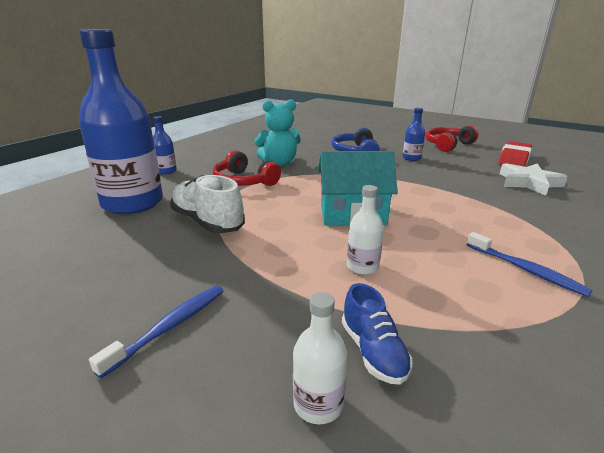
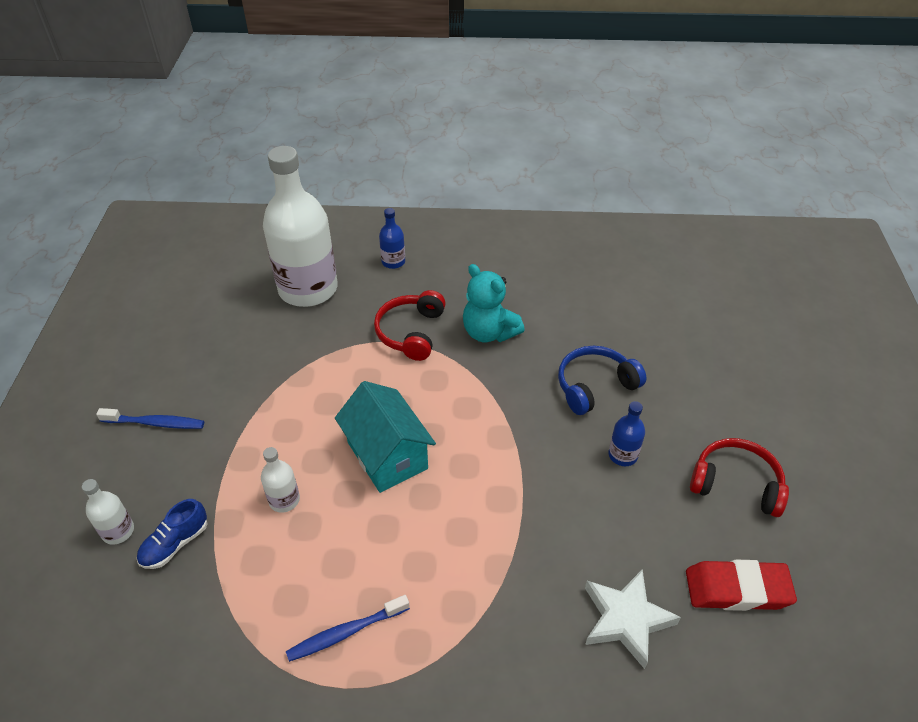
camera: 60 degrees right, 20 degrees up
blue bottle [79,29,163,214] -> white bottle [263,146,338,307]
white shoe [170,175,245,233] -> none
blue toothbrush [467,232,592,297] -> blue toothbrush turned 45 degrees clockwise [286,595,410,662]

